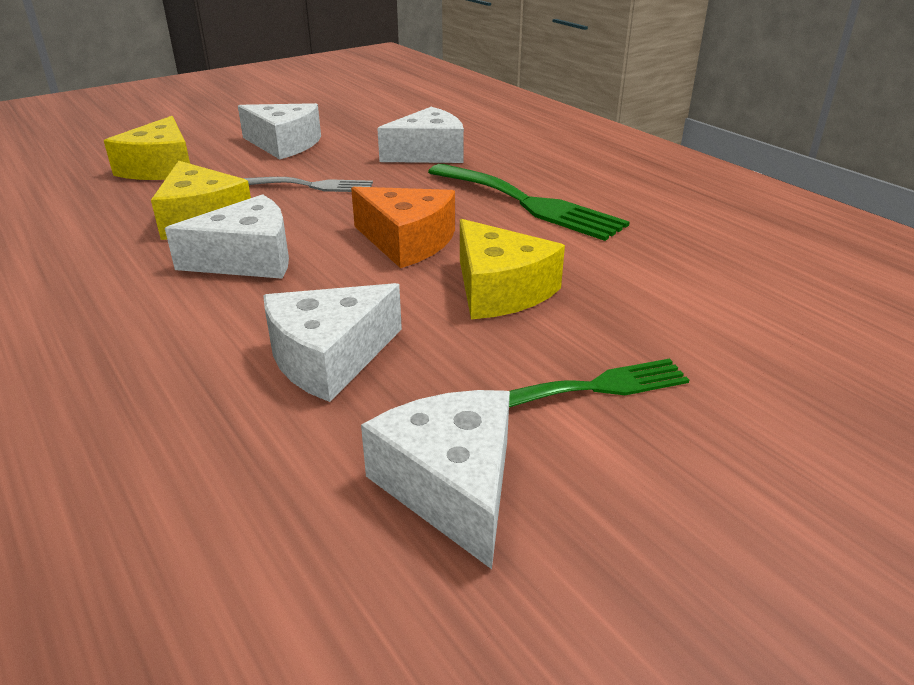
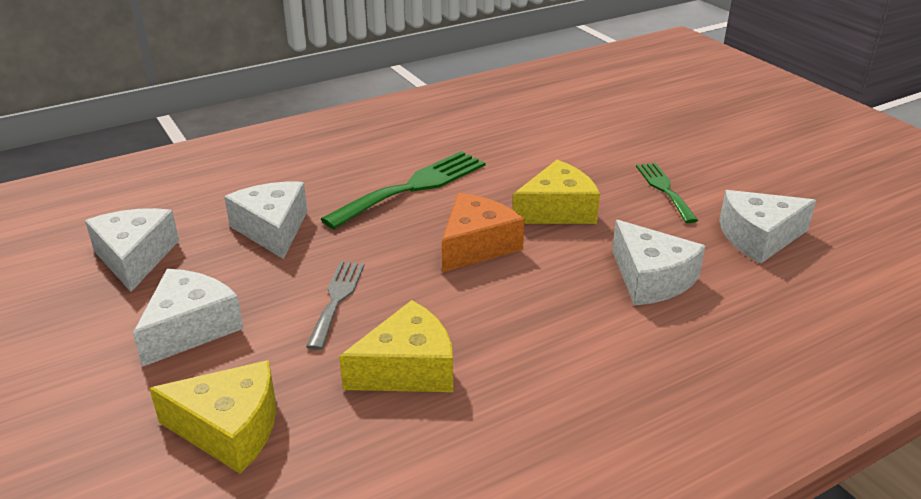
camera: 85 degrees left, 0 degrees up
white cheese [165,194,289,279] -> white cheese moved to [85,208,179,292]

